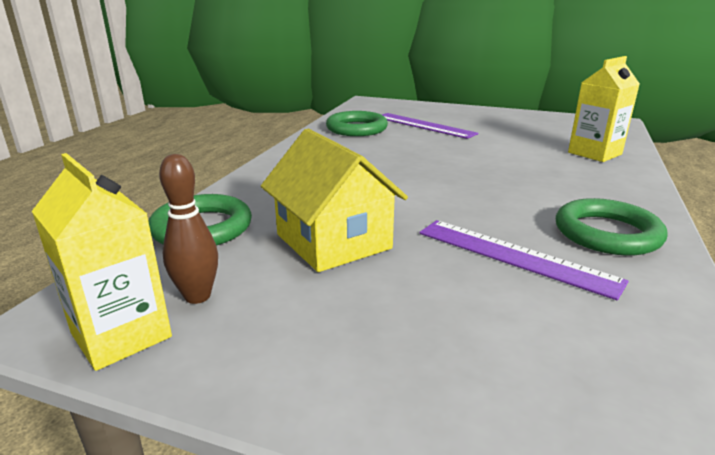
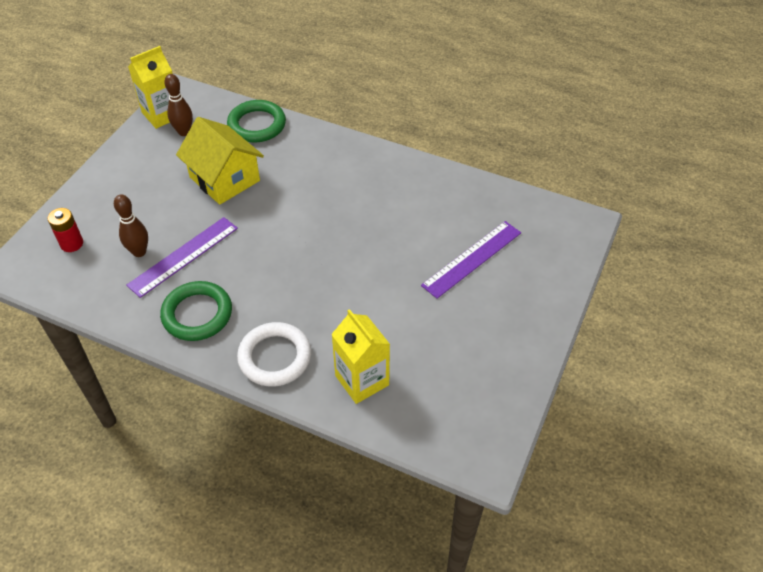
camera: 95 degrees right, 25 degrees up
yellow house [261,128,408,272] -> yellow house turned 75 degrees clockwise [176,117,264,205]
green ring [326,111,388,136] -> none
none -> red battery [48,208,83,252]
none -> brown bowling pin [114,194,148,257]
none -> white ring [237,322,311,386]

